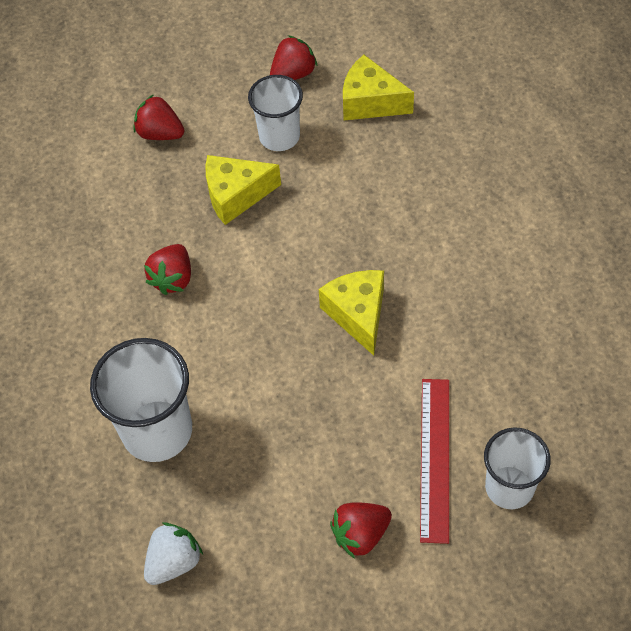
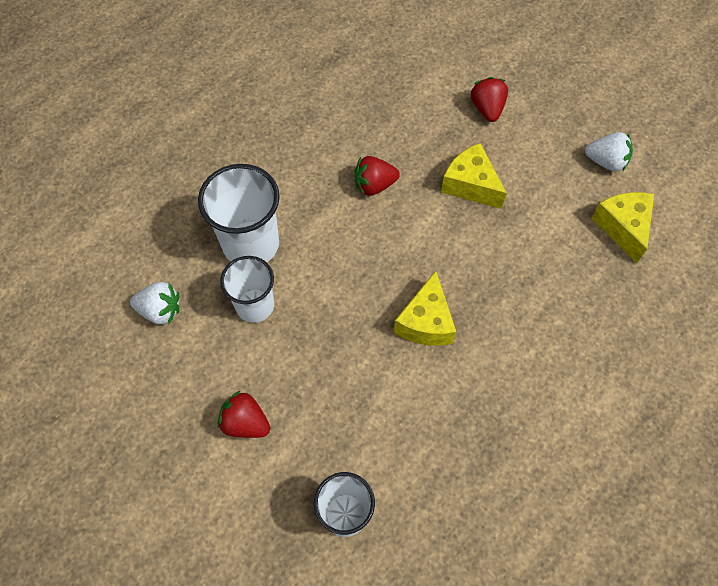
camera: 55 degrees right, 5 degrees up
white cup [248,75,303,151] -> white cup moved to [220,256,274,323]
red strawberry [270,35,317,80] -> white strawberry [585,132,633,172]
yellow cheese [319,270,384,356] -> yellow cheese turned 150 degrees clockwise [394,271,456,346]
red ruler [420,379,449,544] -> none

